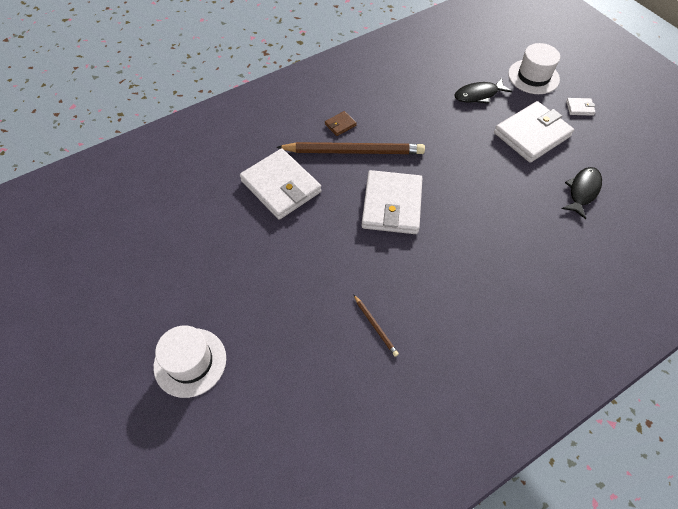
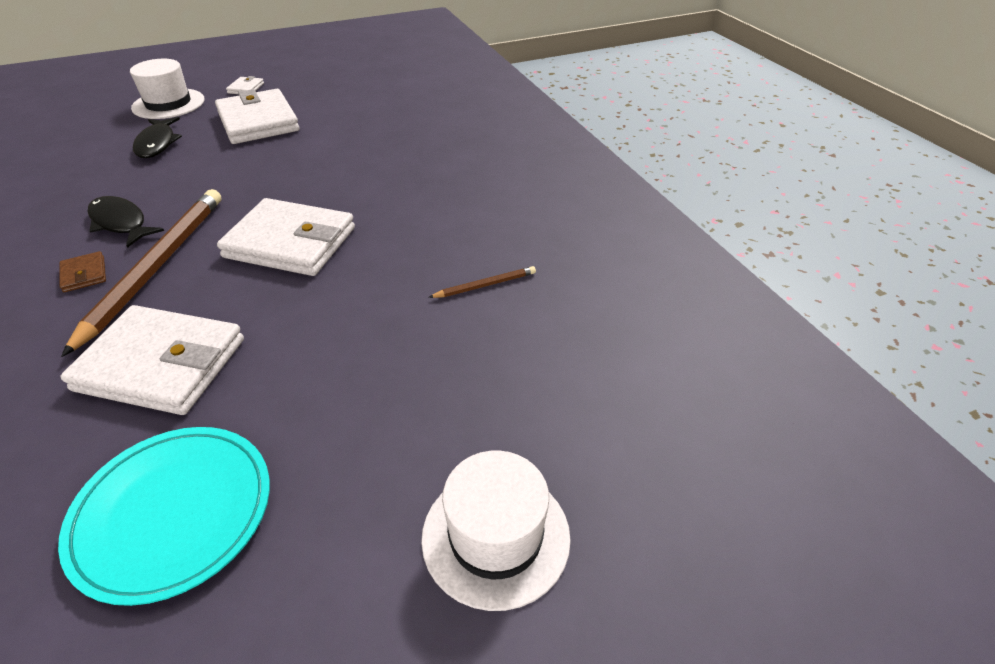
camera: 80 degrees left, 15 degrees down
white wallet [240,149,321,220] -> white wallet turned 45 degrees clockwise [60,305,244,415]
black fish [562,167,602,219] -> black fish moved to [88,196,164,248]
none -> turquoise plate [58,427,270,606]

